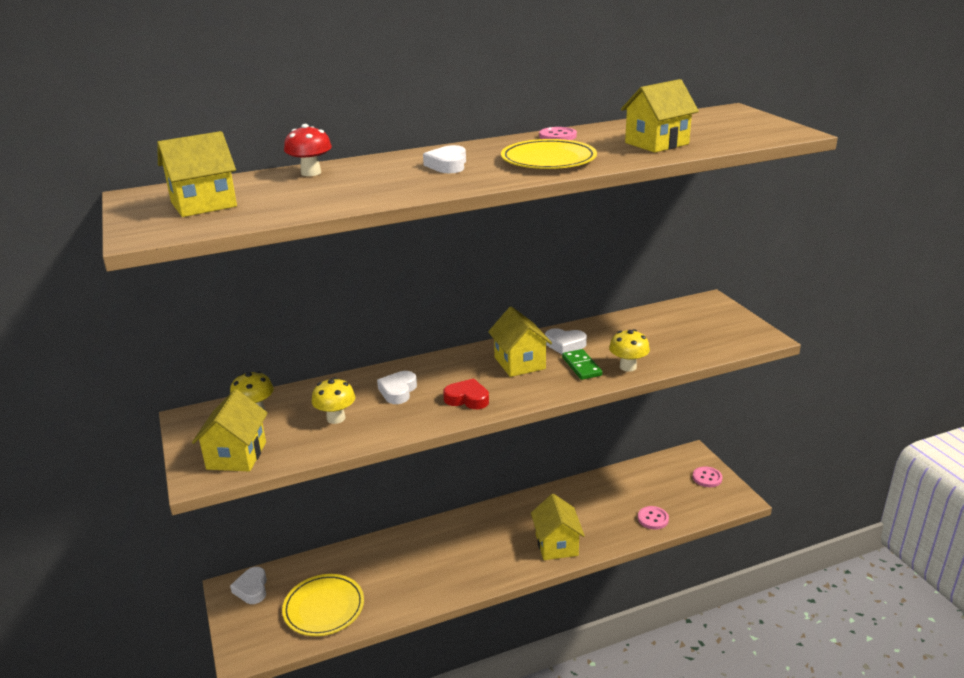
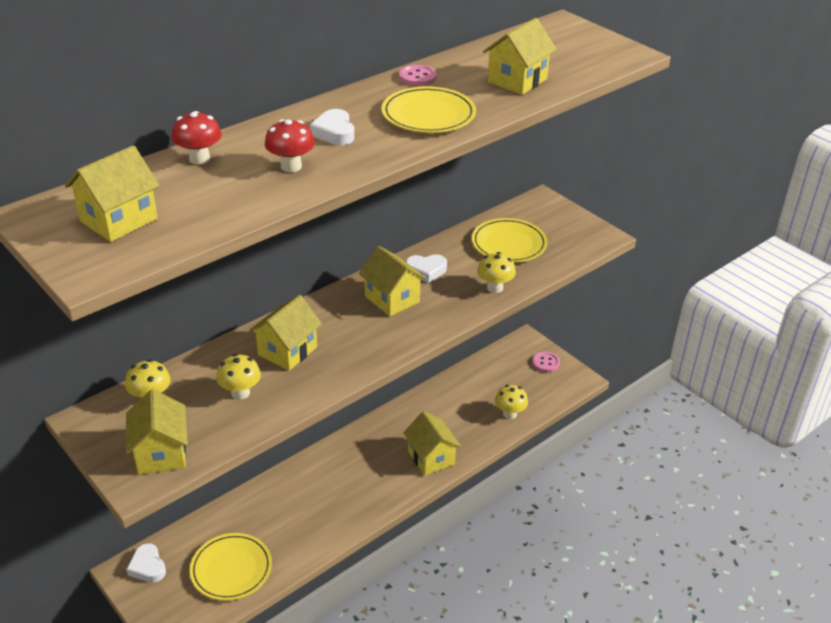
camera: 20 degrees left, 10 degrees up
white heart [377,371,417,404] -> yellow house [249,295,322,371]
red heart [443,378,489,409] -> none
green domino [562,349,602,380] -> none
pink button [638,506,669,529] -> yellow mushroom [495,385,528,419]
none -> red mushroom [265,119,315,172]
none -> yellow plate [472,218,547,263]

